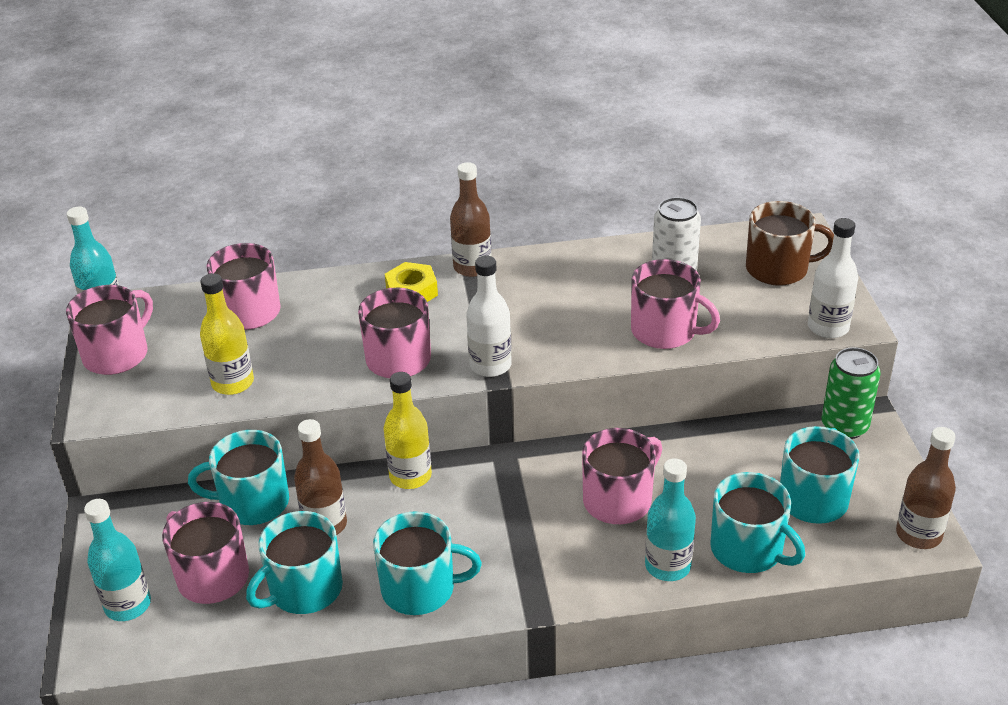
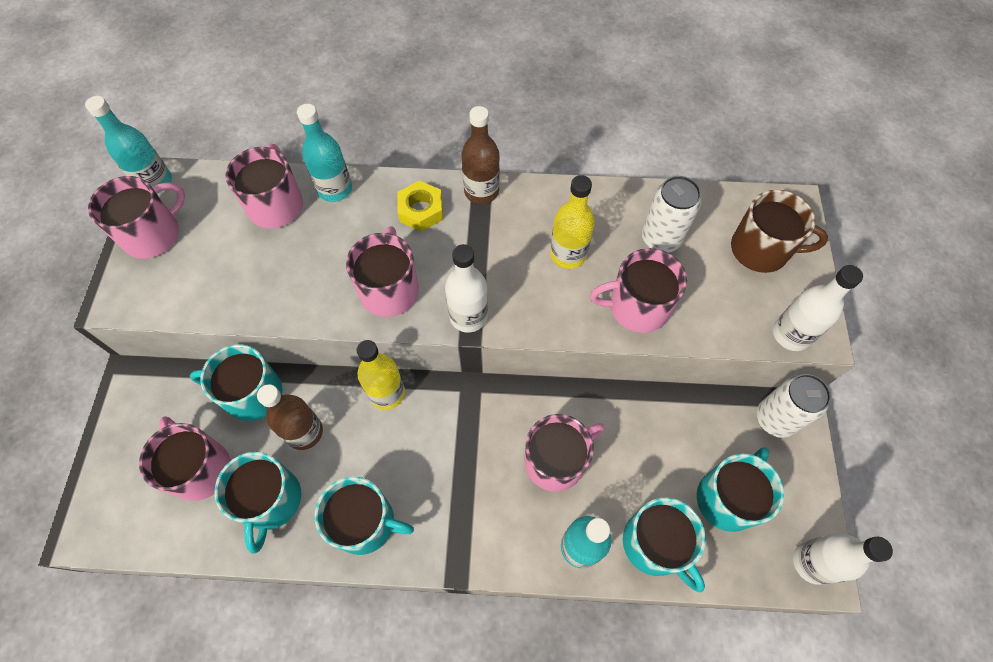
camera: 10 degrees right, 25 degrees up
turquoise bottle [84,499,151,621] -> turquoise bottle moved to [297,104,352,202]
yellow bottle [200,273,254,395] -> yellow bottle moved to [550,175,595,269]
turquoise mug [246,511,343,614] -> turquoise mug turned 60 degrees counterclockwise [214,452,301,554]
pink mug [631,259,720,349] -> pink mug turned 135 degrees clockwise [590,248,687,333]
green can [822,347,881,439] -> white can [757,374,831,438]
brown bottle [896,427,956,549] -> white bottle [793,533,893,585]

